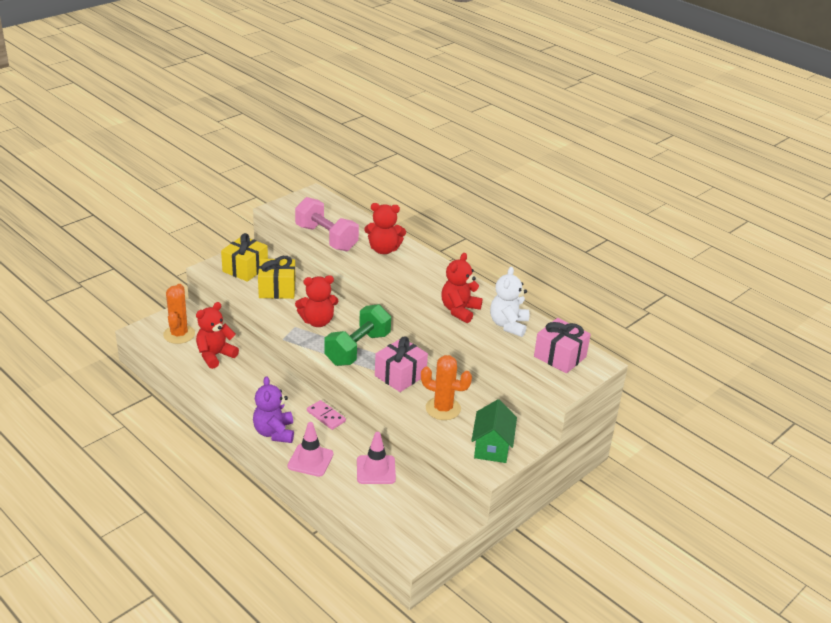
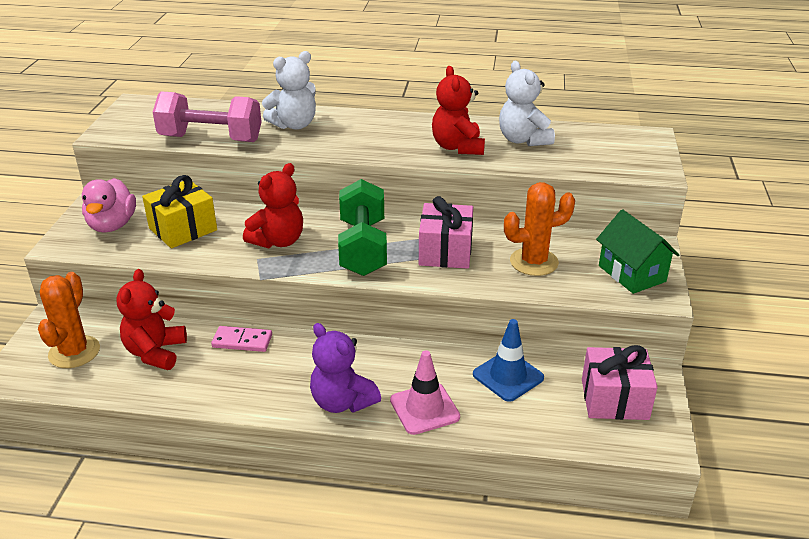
camera: 35 degrees left, 0 degrees up
orange cactus [163,284,195,344] -> orange cactus turned 45 degrees clockwise [38,272,100,368]
yellow gift [221,233,268,282] -> pink duck [82,178,136,233]
pink domino [307,400,346,430] -> pink domino moved to [211,326,272,352]
pink traffic cone [357,432,396,484] -> blue traffic cone [473,319,544,402]
red teddy bear [364,203,406,254] -> white teddy bear [262,51,316,130]
pink gift [534,318,591,373] -> pink gift moved to [582,345,658,420]

